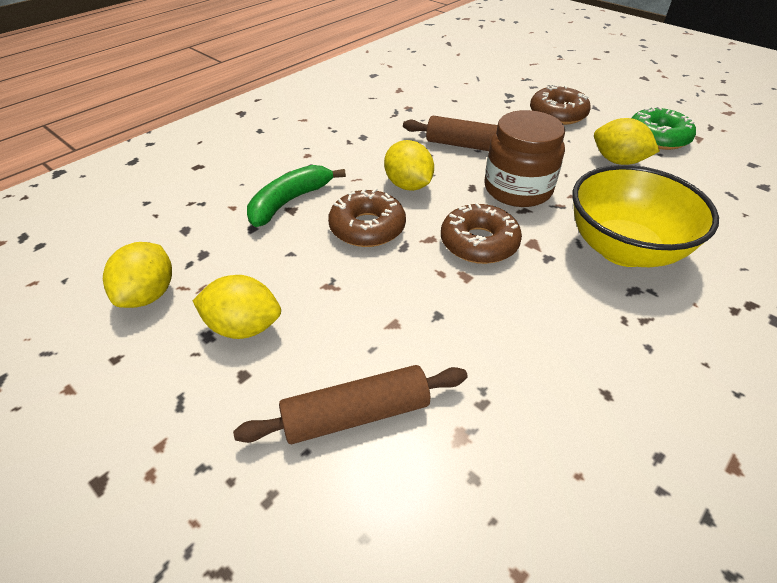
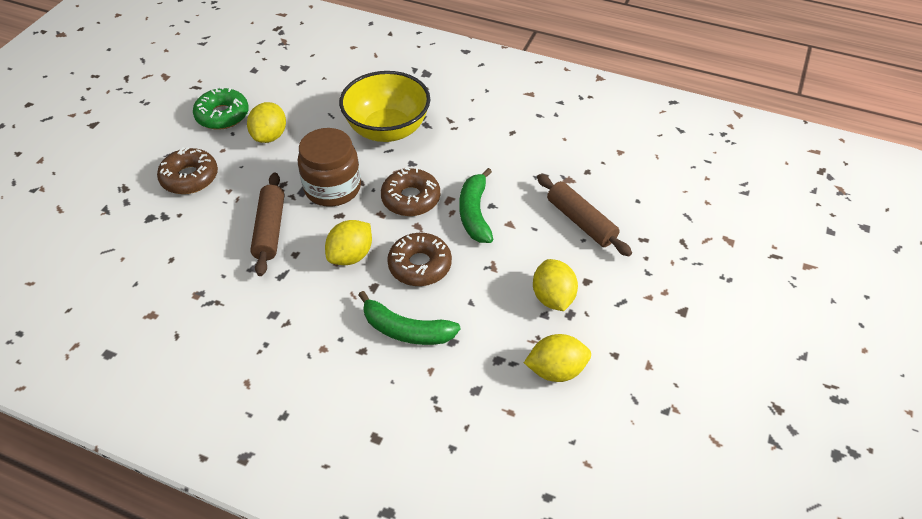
camera: 110 degrees left, 5 degrees up
none -> green banana [460,168,493,243]

